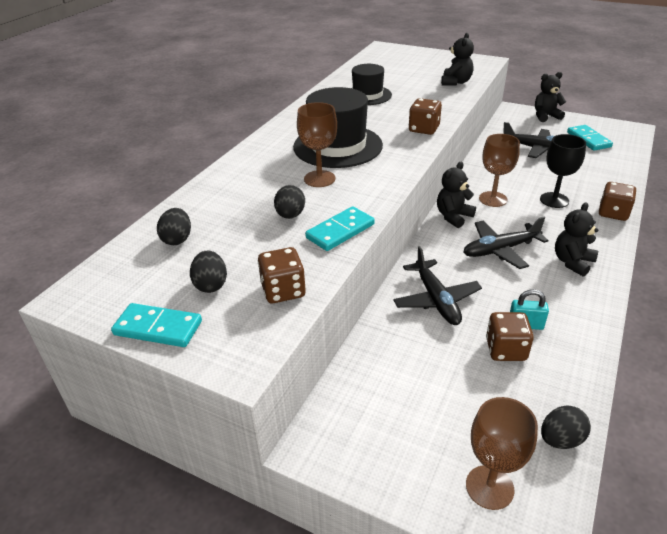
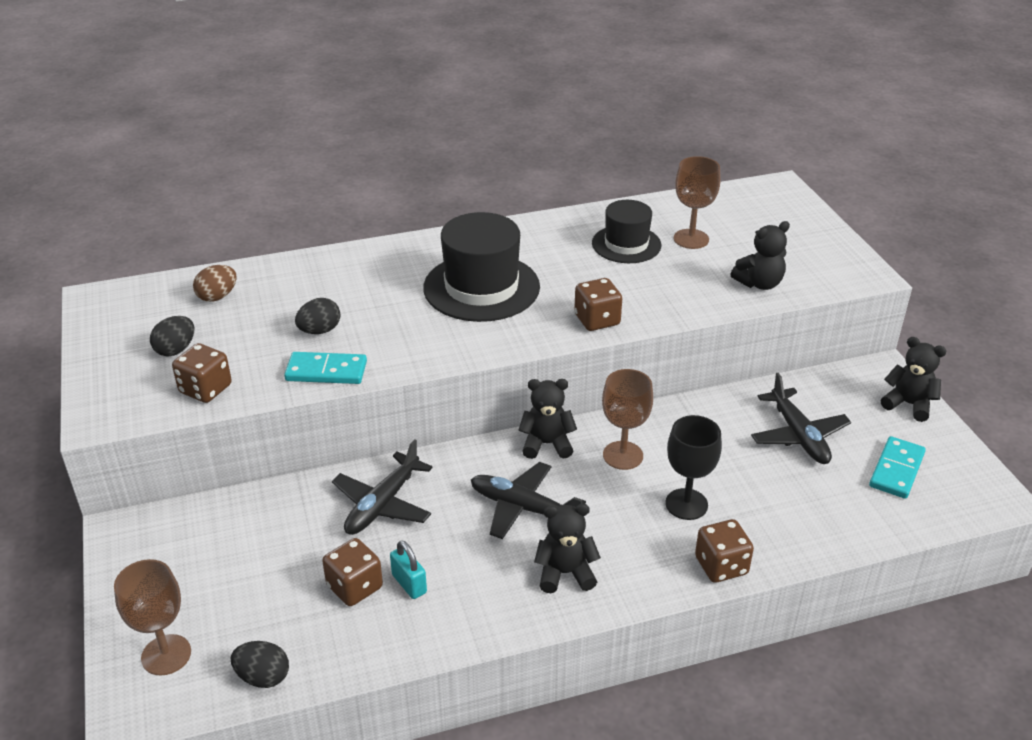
camera: 45 degrees right, 0 degrees up
turquoise domino [111,303,202,347] -> none
black egg [157,208,191,245] -> brown egg [193,265,237,302]
brown goblet [297,102,337,187] -> brown goblet moved to [674,156,721,249]

